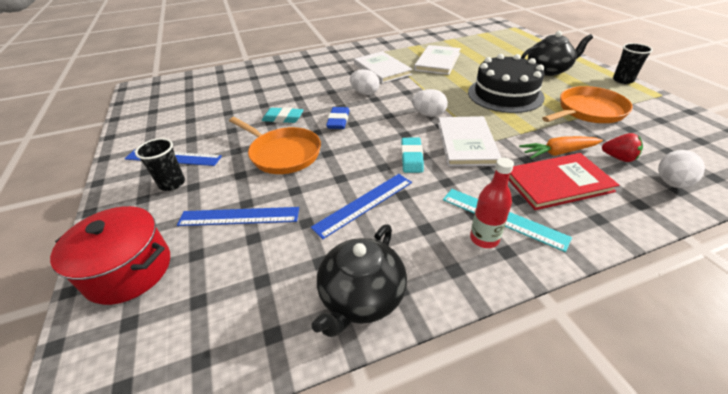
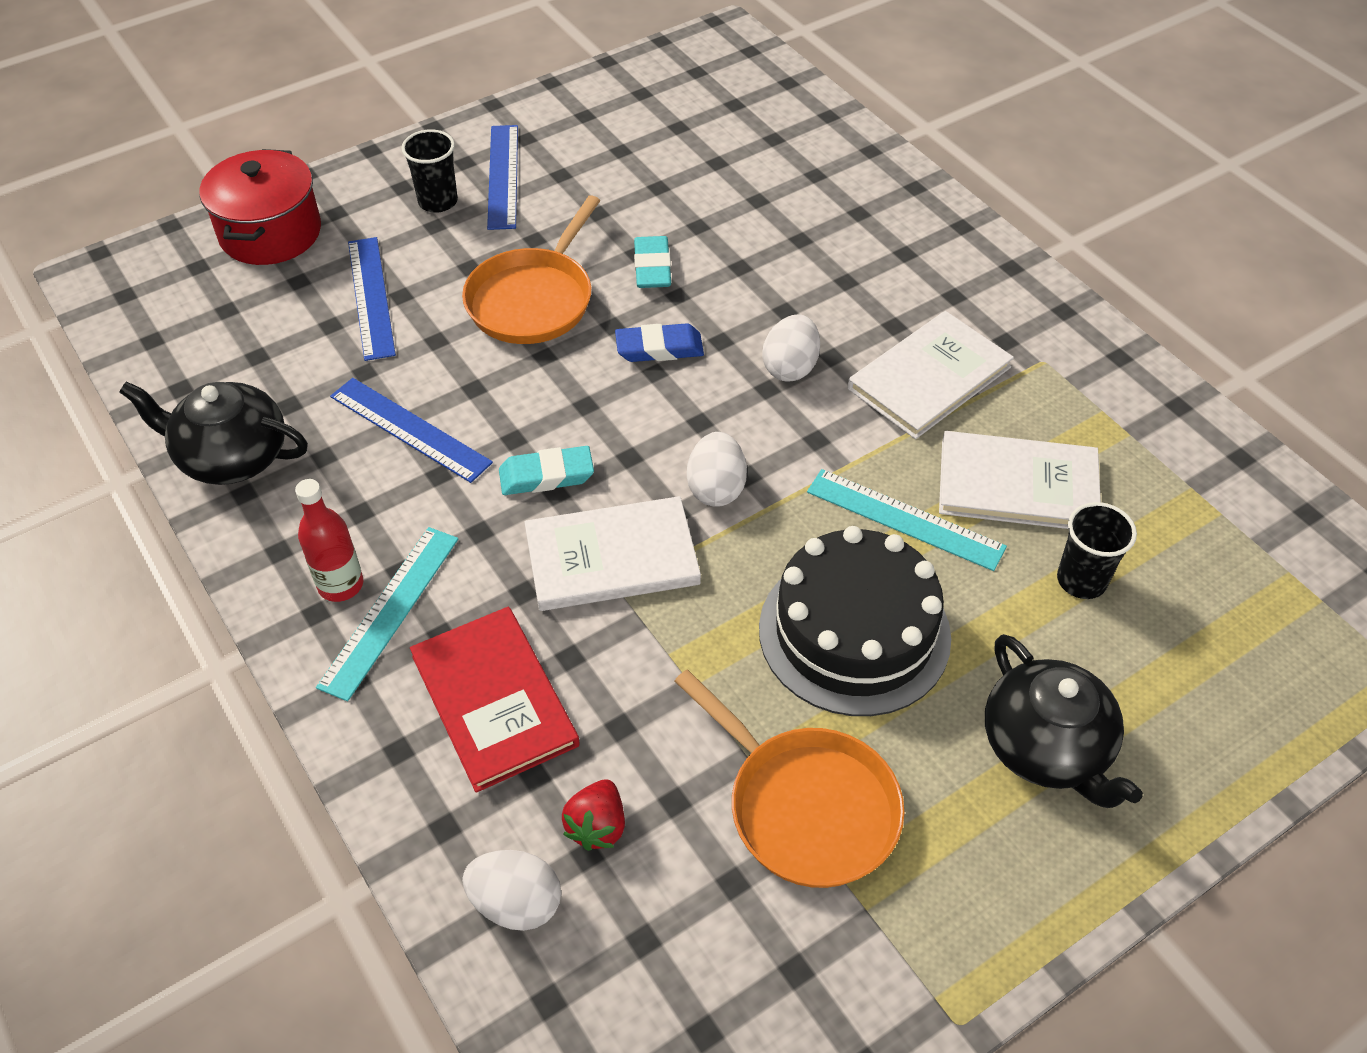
camera: 75 degrees right, 10 degrees up
orange carrot [519,136,603,159] -> none
black cup [613,43,653,84] -> black cup moved to [1057,502,1137,599]
none -> turquoise ruler [807,469,1007,571]

